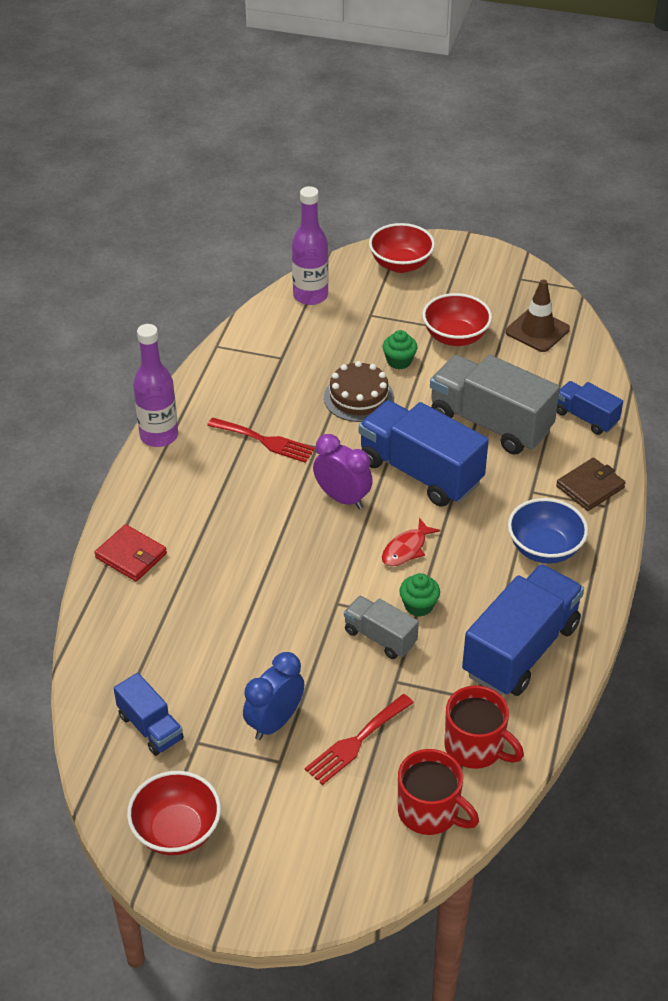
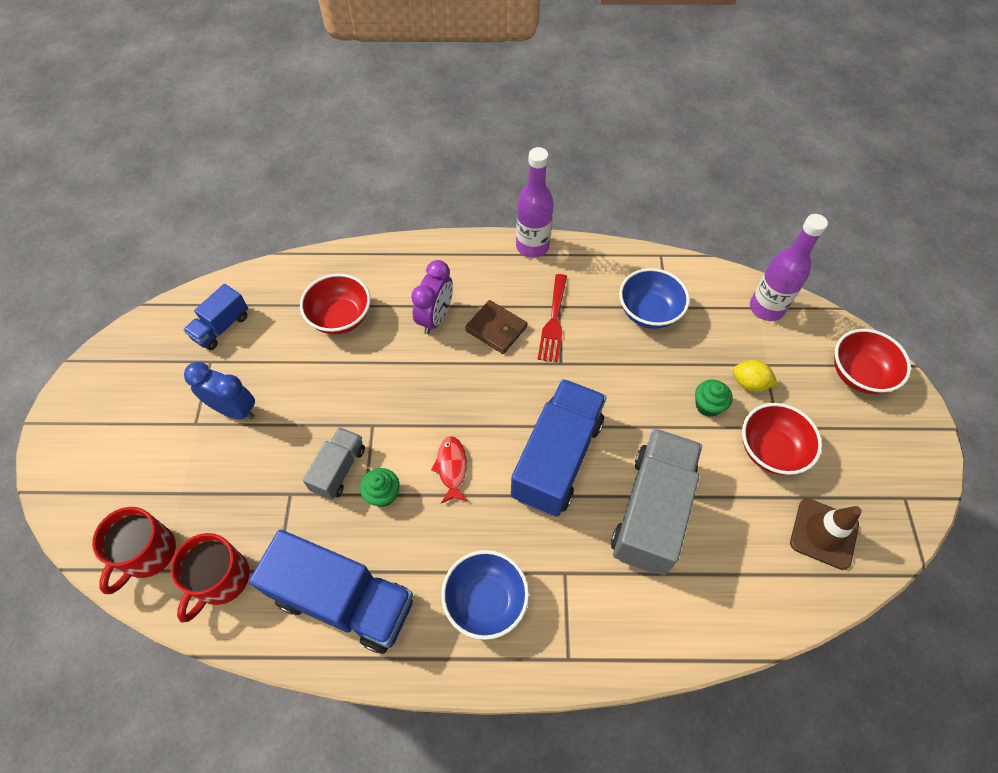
camera: 75 degrees right, 15 degrees up
red wallet [94,524,167,581] -> none
red bowl [127,771,221,855] -> red bowl moved to [300,274,371,335]
red fork [305,694,414,785] -> none
purple clock [313,434,373,509] -> purple clock moved to [411,260,453,334]
brown cake [324,361,394,422] -> none
red fish [382,518,440,566] -> red fish turned 60 degrees clockwise [431,436,467,503]
blue truck [556,381,623,435] -> none
brown wallet [556,458,626,511] -> brown wallet moved to [465,300,527,354]
none -> blue bowl [619,268,690,329]
none -> yellow lemon [733,360,778,392]

